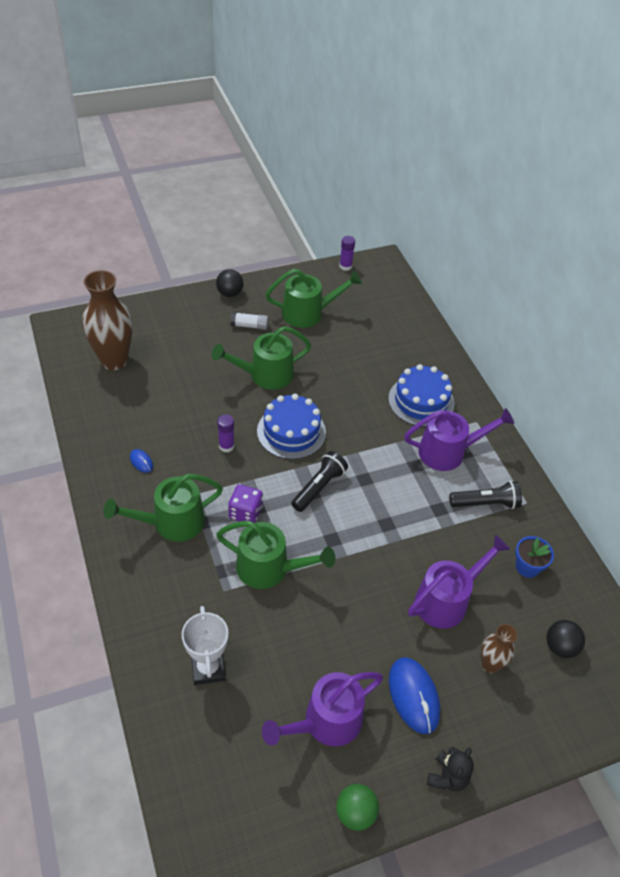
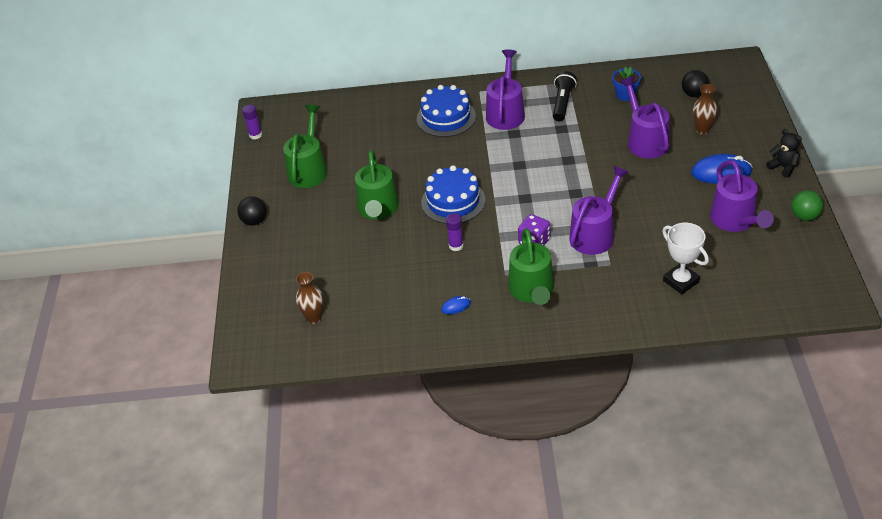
camera: 65 degrees left, 5 degrees down
brown vase [82,270,133,370] -> brown vase [296,272,323,324], size x0.53
white trophy [182,606,228,685] -> white trophy turned 45 degrees clockwise [662,223,709,294]
green watering can [216,521,335,589] -> purple watering can [569,166,629,255]
white glue stick [230,312,268,330] -> none
black flashlight [291,451,348,512] -> none

